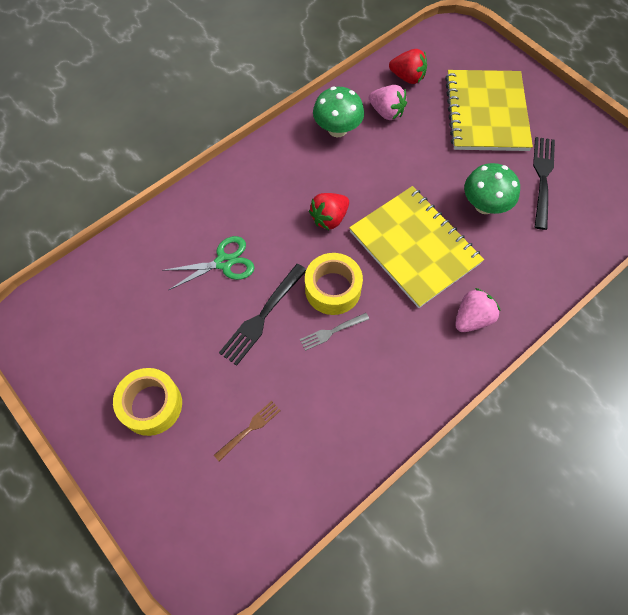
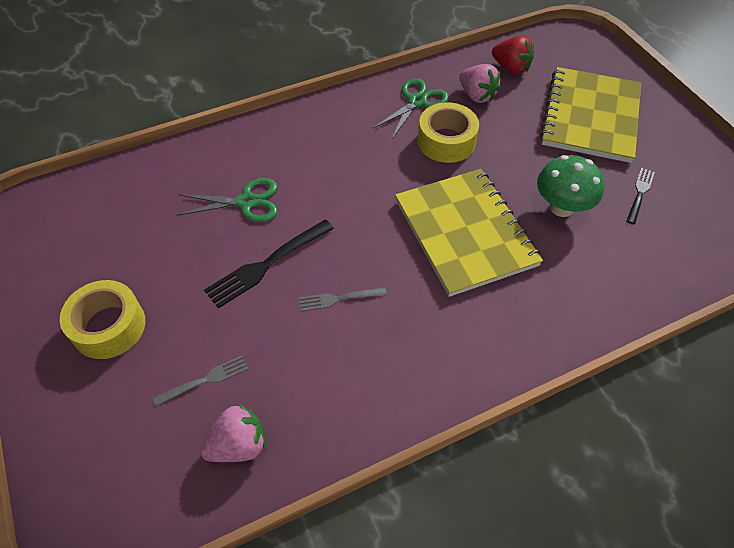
camera: 15 degrees right, 10 degrees down
brown fork [214,401,281,461] -> grey fork [153,355,248,406]
yellow tape [305,253,363,315] -> yellow tape moved to [418,102,479,163]
red strawberry [309,193,349,230] -> none
green mushroom [313,87,364,137] -> green scissors [372,78,449,140]
pink strawberry [455,288,500,332] -> pink strawberry moved to [200,404,266,462]
black fork [533,137,555,230] -> black fork [626,168,655,224], size x0.59

